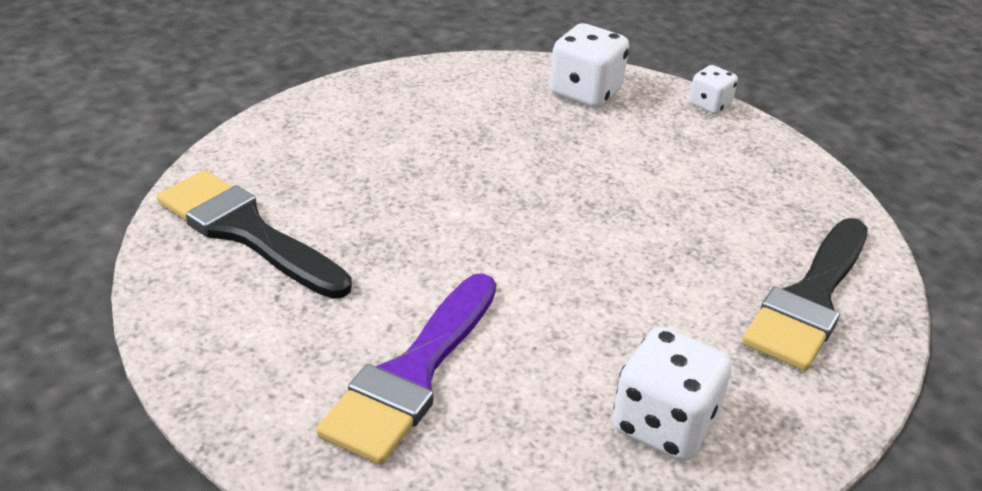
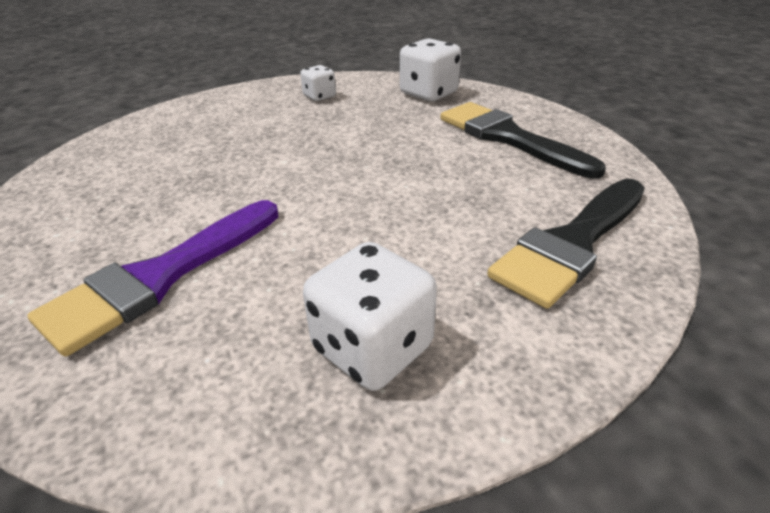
camera: 15 degrees right, 0 degrees up
black brush [157,170,352,299] -> black brush moved to [440,102,606,179]
white dice [689,65,738,114] -> white dice moved to [300,65,336,101]

